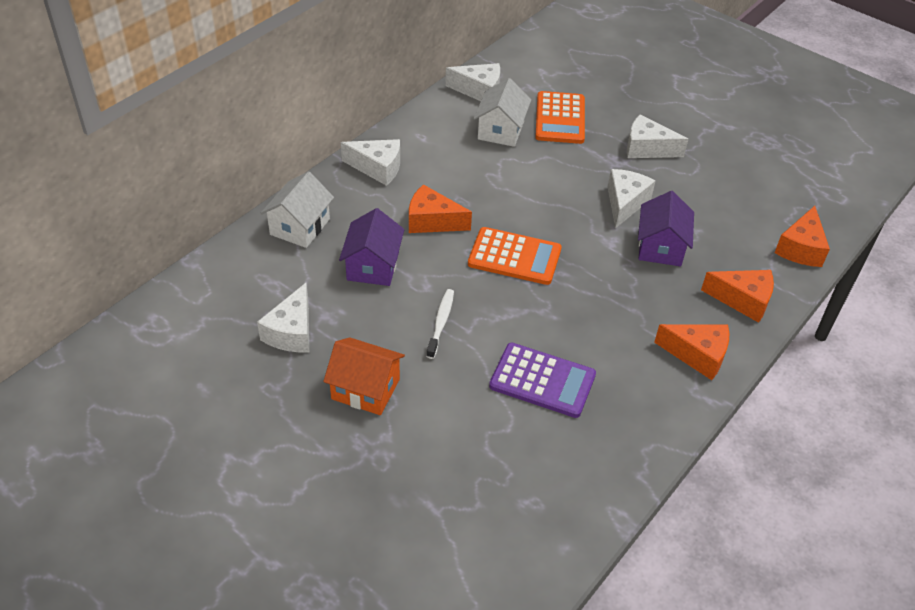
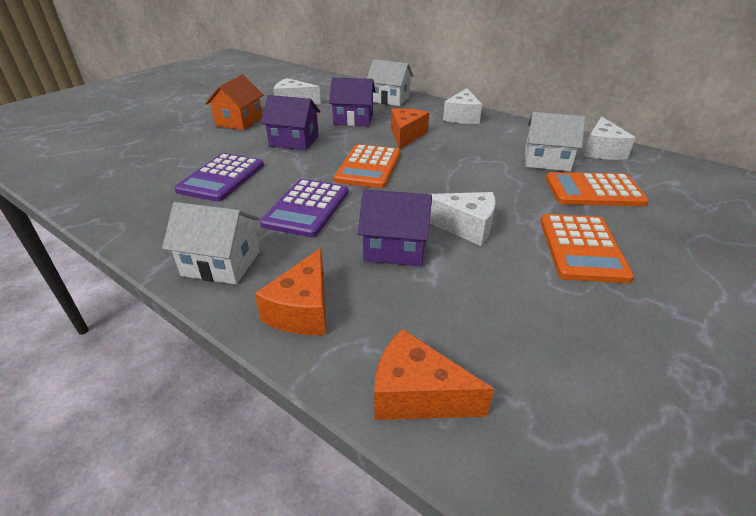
camera: 90 degrees right, 10 degrees down
white toothbrush [426,289,454,359] -> purple house [261,95,320,150]
white cheese [627,115,688,158] -> orange calculator [540,214,634,283]
orange cheese [654,324,729,380] -> white house [162,202,260,285]
none -> purple calculator [260,179,349,237]

